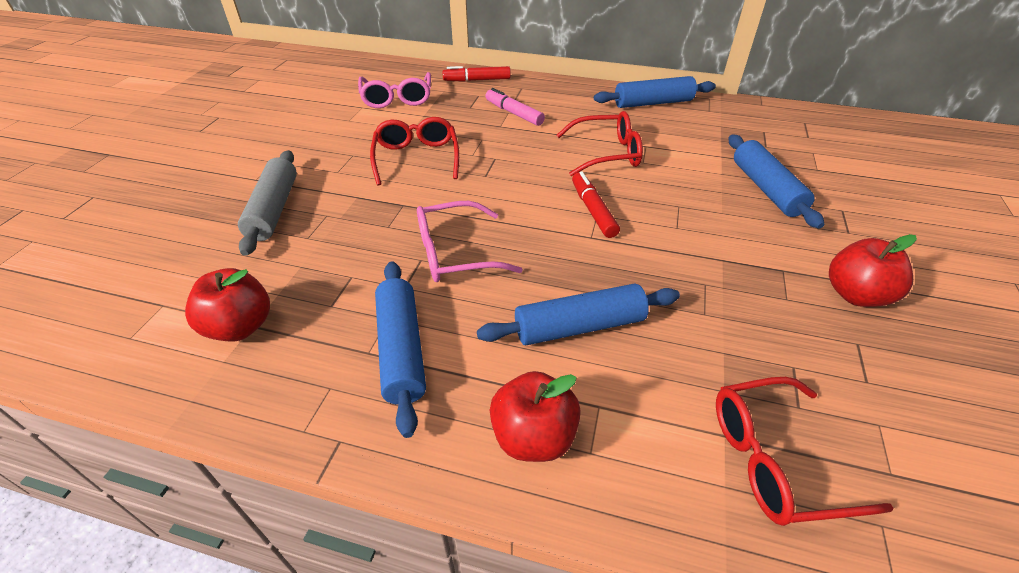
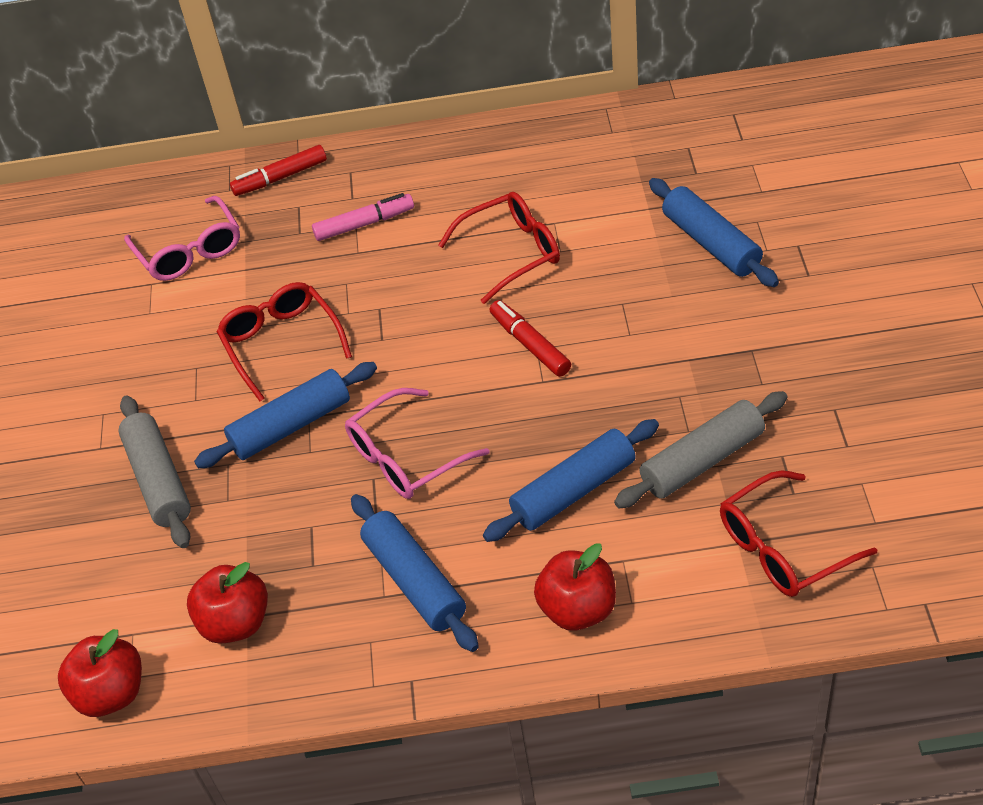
camera: 15 degrees left, 5 degrees up
pink marker [485,88,545,126] -> pink marker turned 135 degrees clockwise [312,193,414,241]
blue rolling pin [594,76,716,108] -> blue rolling pin moved to [194,362,377,468]
red apple [829,234,917,307] -> red apple moved to [58,629,142,717]
none -> grey rolling pin [614,391,787,508]

